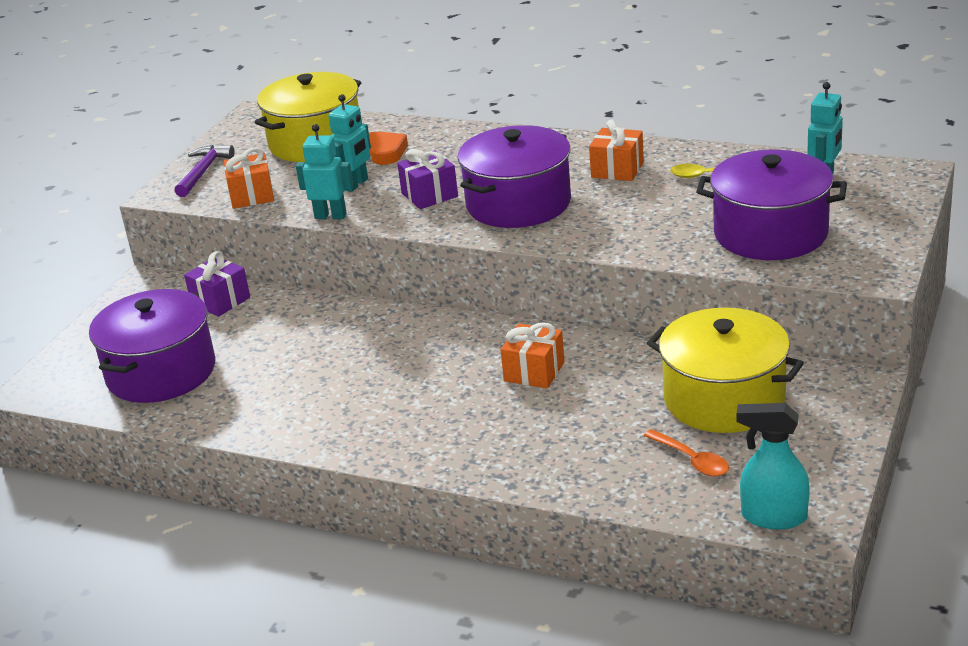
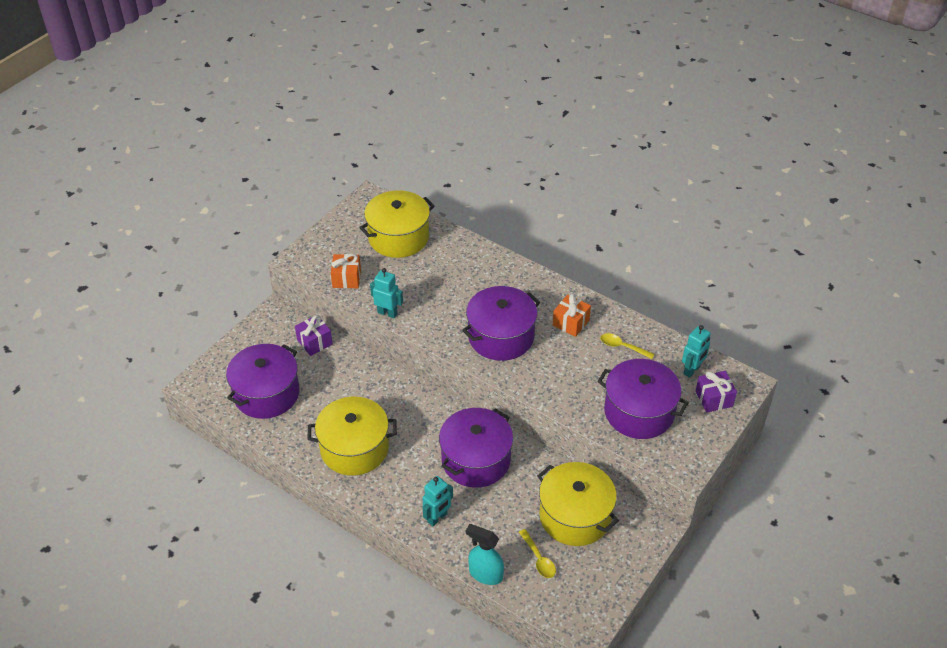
camera: 10 degrees right, 15 degrees up
purple hammer [174,145,235,197] -> none
turquoise robot [328,94,371,192] -> turquoise robot moved to [423,476,453,526]
orange heart [369,132,408,165] -> none
purple gift [397,149,458,209] -> purple gift moved to [695,371,737,413]
orange gift [501,322,565,388] -> purple pot [439,408,513,488]
orange spoon [644,429,729,477] -> yellow spoon [519,529,556,578]
turquoise spray bottle [737,403,810,530] -> turquoise spray bottle moved to [466,524,504,585]
none -> yellow pot [307,397,397,476]

